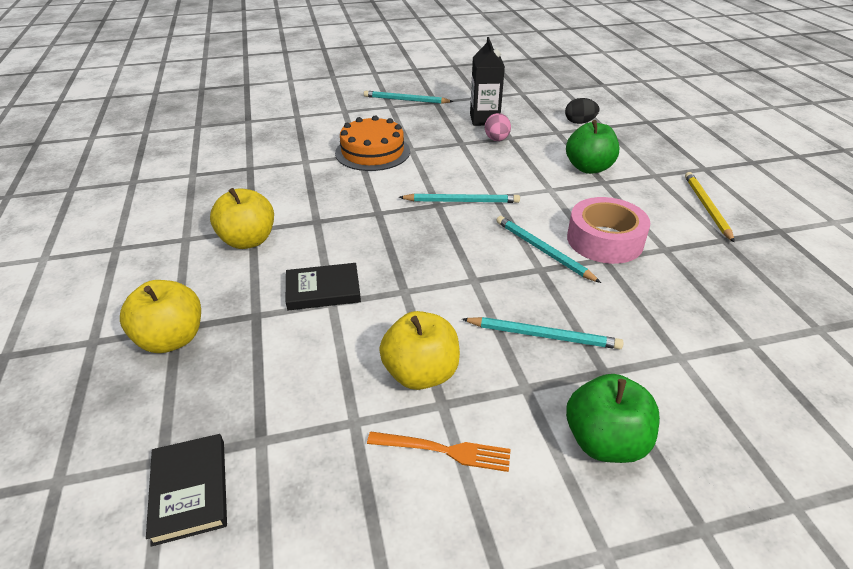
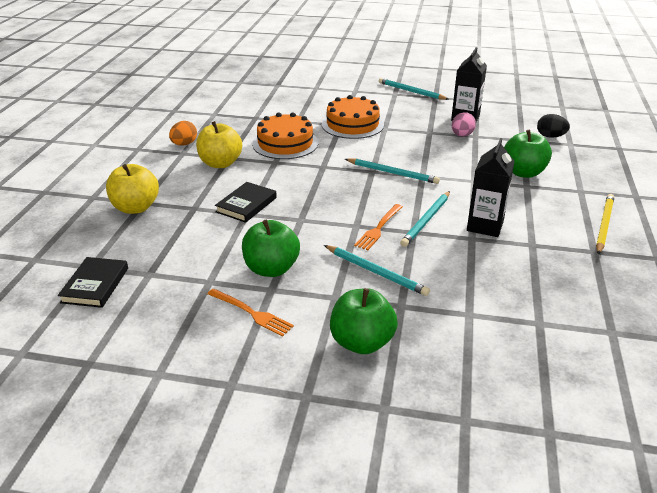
camera: 25 degrees right, 5 degrees down
black book [286,263,361,310] -> black book turned 75 degrees counterclockwise [215,182,277,223]
yellow apple [379,311,460,390] -> green apple [242,220,300,277]
turquoise pencil [496,216,601,283] -> turquoise pencil turned 135 degrees counterclockwise [400,191,450,247]
pink tape [567,197,650,264] -> black carton [467,138,515,237]
none -> orange egg [169,121,197,146]
none -> orange cake [252,112,318,159]
none -> orange fork [354,204,403,250]

